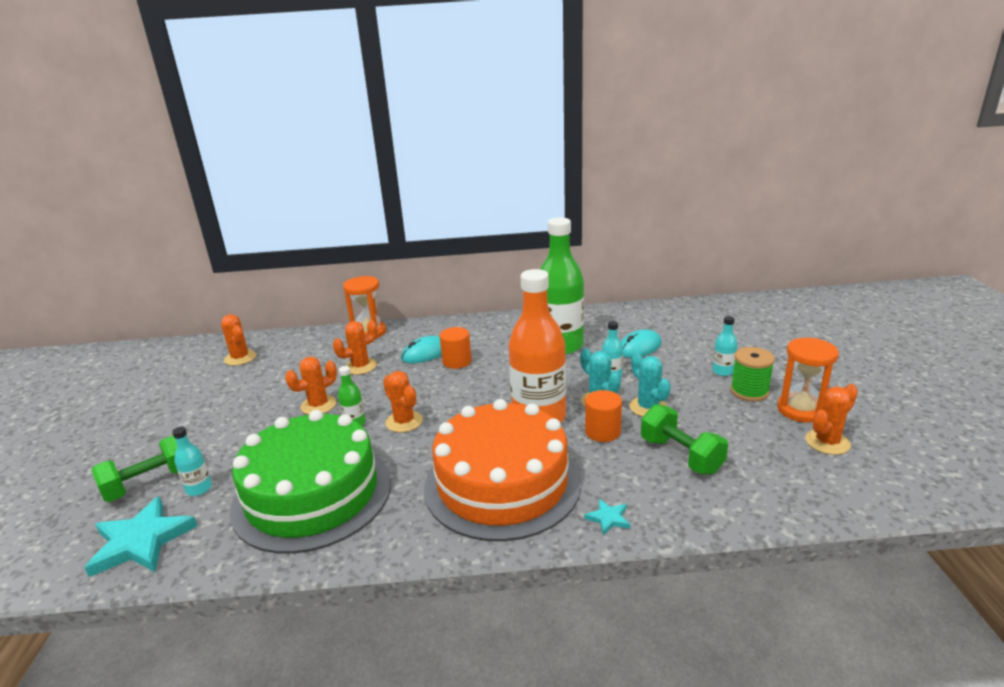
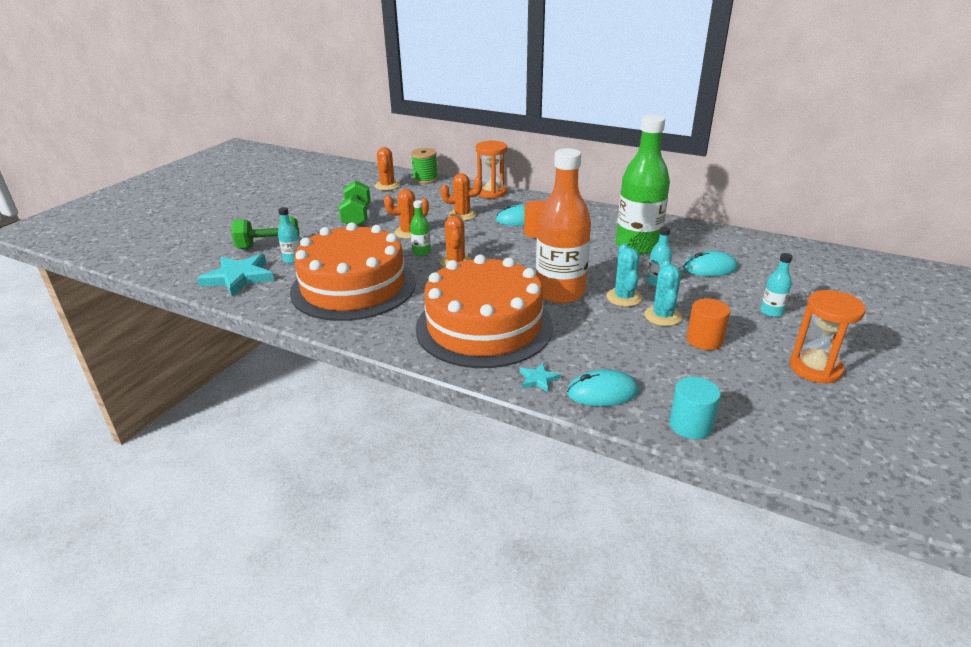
camera: 30 degrees right, 5 degrees up
green cake [230,410,391,554] -> orange cake [290,222,416,321]
orange cylinder [585,390,622,442] -> orange cylinder moved to [687,298,730,350]
green dumbbell [641,404,728,475] -> green dumbbell moved to [338,180,371,226]
green spool [730,347,775,401] -> green spool moved to [411,148,438,184]
orange cactus [805,384,858,455] -> none
none -> turquoise mouse [567,369,639,406]
none -> turquoise cylinder [669,377,721,439]

